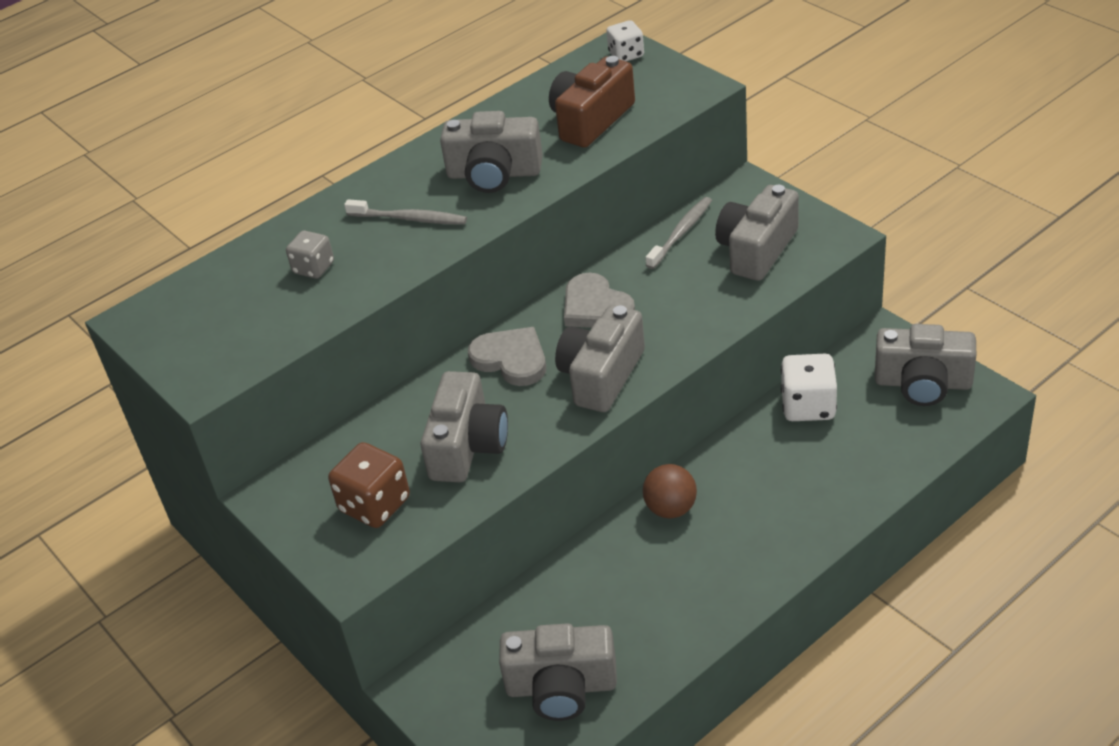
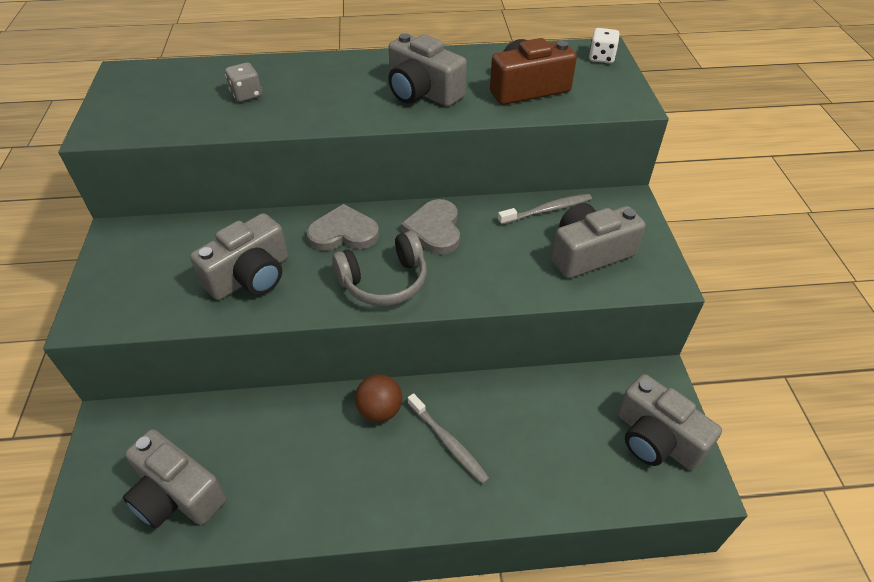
camera: 30 degrees right, 5 degrees up
brown dice [328,442,410,528] -> none
grey toothbrush [344,199,467,225] -> grey toothbrush moved to [408,393,490,484]
grey heart [468,327,546,386] -> grey heart turned 75 degrees counterclockwise [306,204,379,251]
grey camera [555,305,645,412] -> grey headphones [332,231,427,306]
white dice [781,354,837,421] -> none

